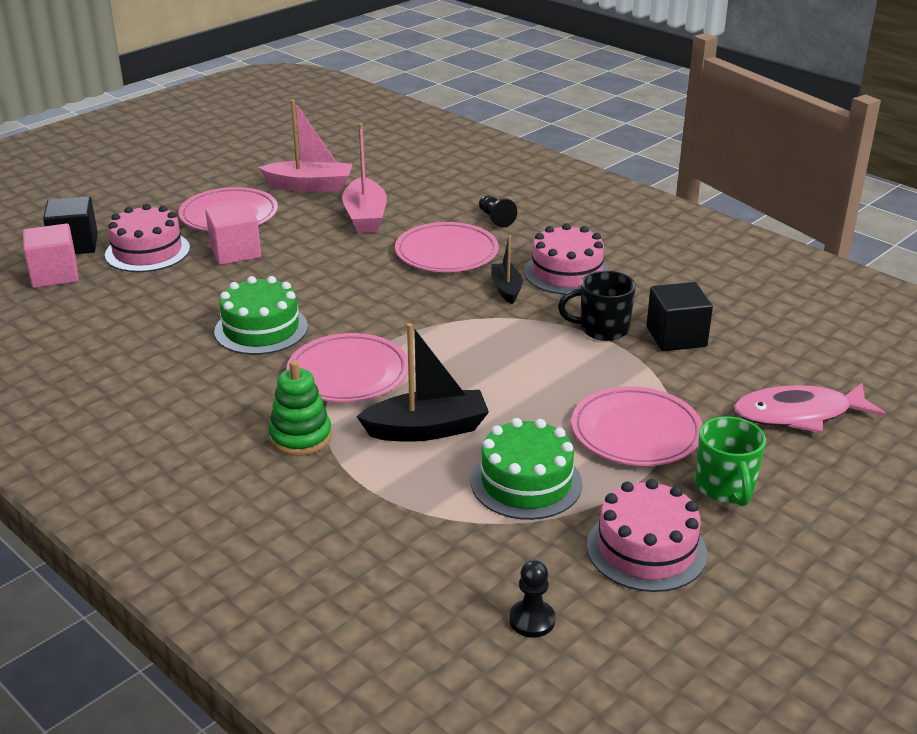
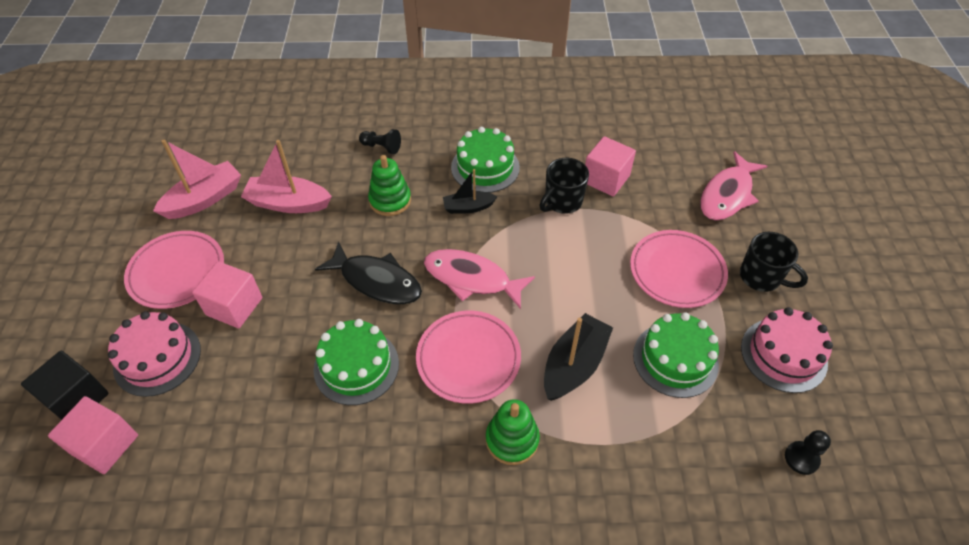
camera: 45 degrees left, 20 degrees up
pink boat [342,123,387,233] -> pink boat turned 150 degrees clockwise [241,140,332,213]
pink plate [395,222,499,272] -> green stacking toy [368,155,411,216]
black boat [491,235,523,304] -> black boat turned 45 degrees counterclockwise [443,169,497,214]
pink cake [524,223,610,295] -> green cake [451,127,520,193]
black cube [647,282,713,351] -> pink cube [585,136,636,197]
green mug [695,416,766,506] -> black mug [740,232,808,292]
none -> black fish [315,241,422,304]
none -> pink fish [424,249,535,309]

